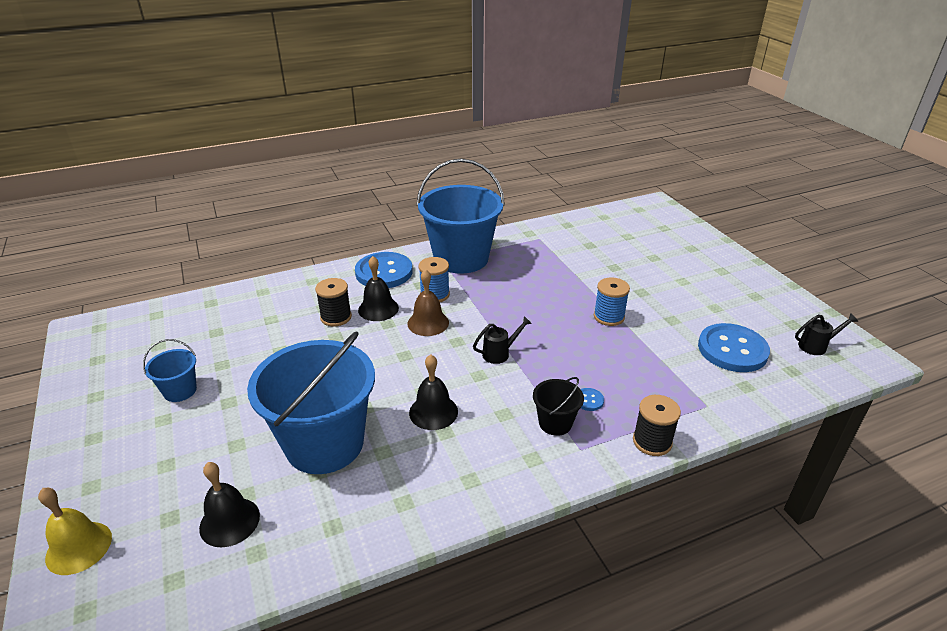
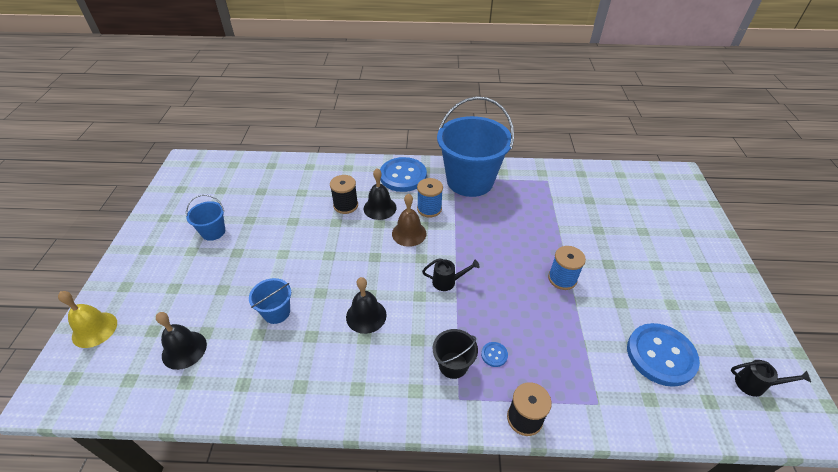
camera: 25 degrees right, 10 degrees up
blue bucket [247,331,375,474] -> blue bucket [249,278,291,324], size x0.44

